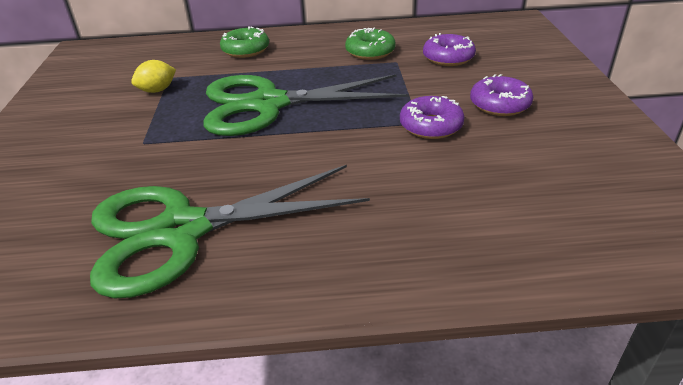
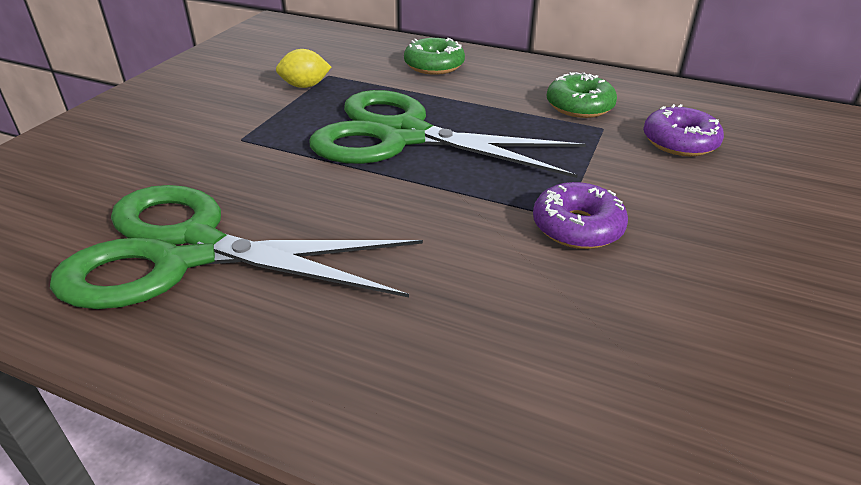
camera: 25 degrees right, 0 degrees up
purple donut [470,74,533,116] -> none

